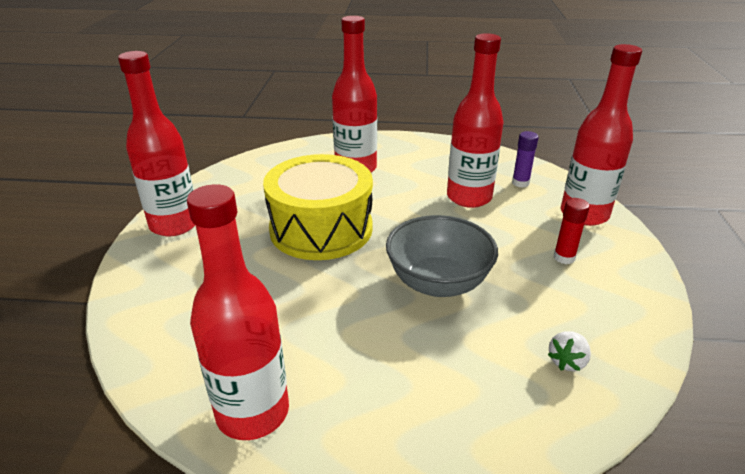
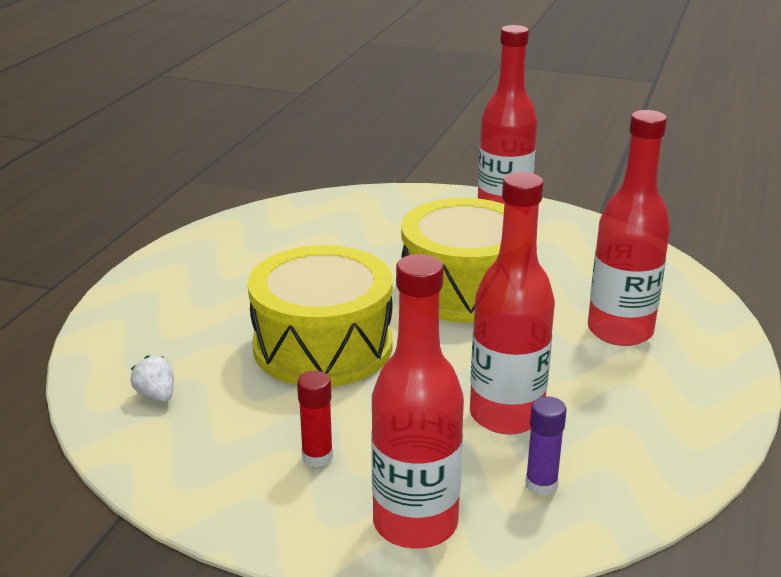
camera: 105 degrees right, 5 degrees down
red bottle [187,184,289,440] -> none
grey bowl [386,215,498,297] -> yellow drum [247,245,393,387]

